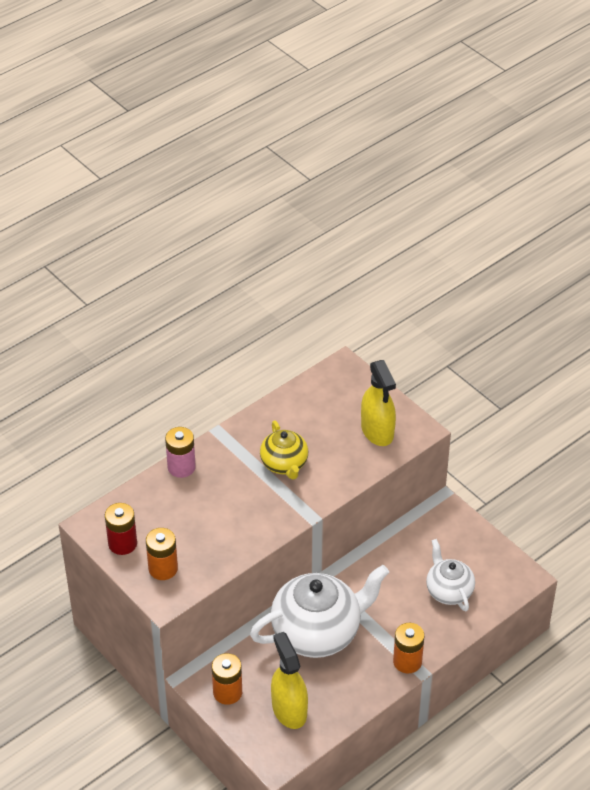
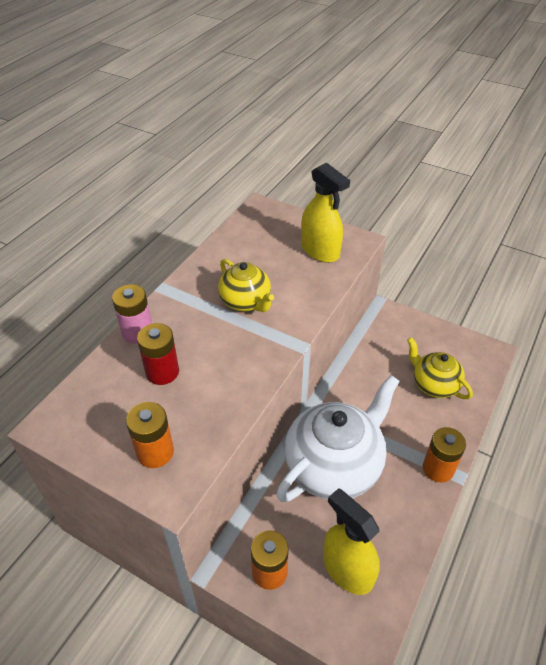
camera: 20 degrees left, 0 degrees up
red battery [105,503,137,555] -> red battery moved to [137,323,179,385]
white teapot [426,539,475,611] -> yellow teapot [407,337,473,399]

